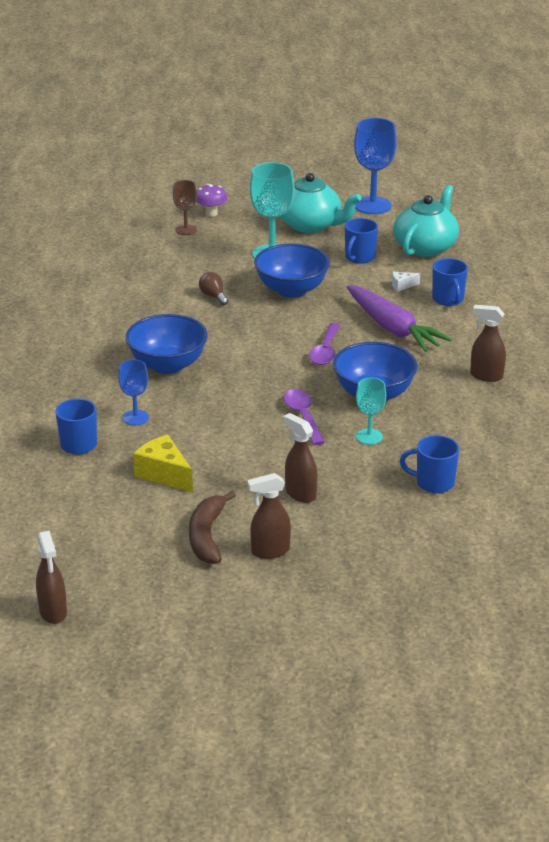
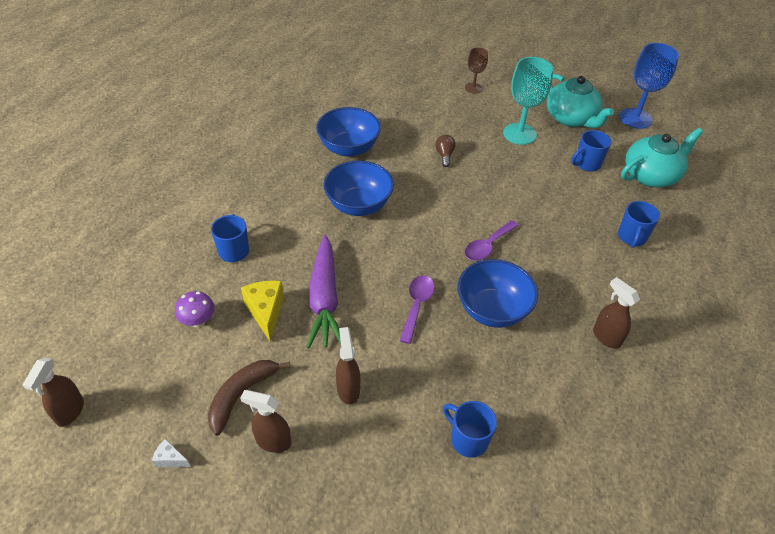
camera: 30 degrees right, 15 degrees up
blue goblet [118,359,149,425] -> none
purple mushroom [196,184,227,217] -> purple mushroom moved to [175,291,215,327]
blue bowl [254,244,330,298] -> blue bowl moved to [316,107,381,157]
purple carrot [347,285,452,352] -> purple carrot moved to [307,235,341,348]
turquoise goblet [356,378,386,445] -> none
white cheese [392,272,420,292] -> white cheese moved to [152,439,191,467]

